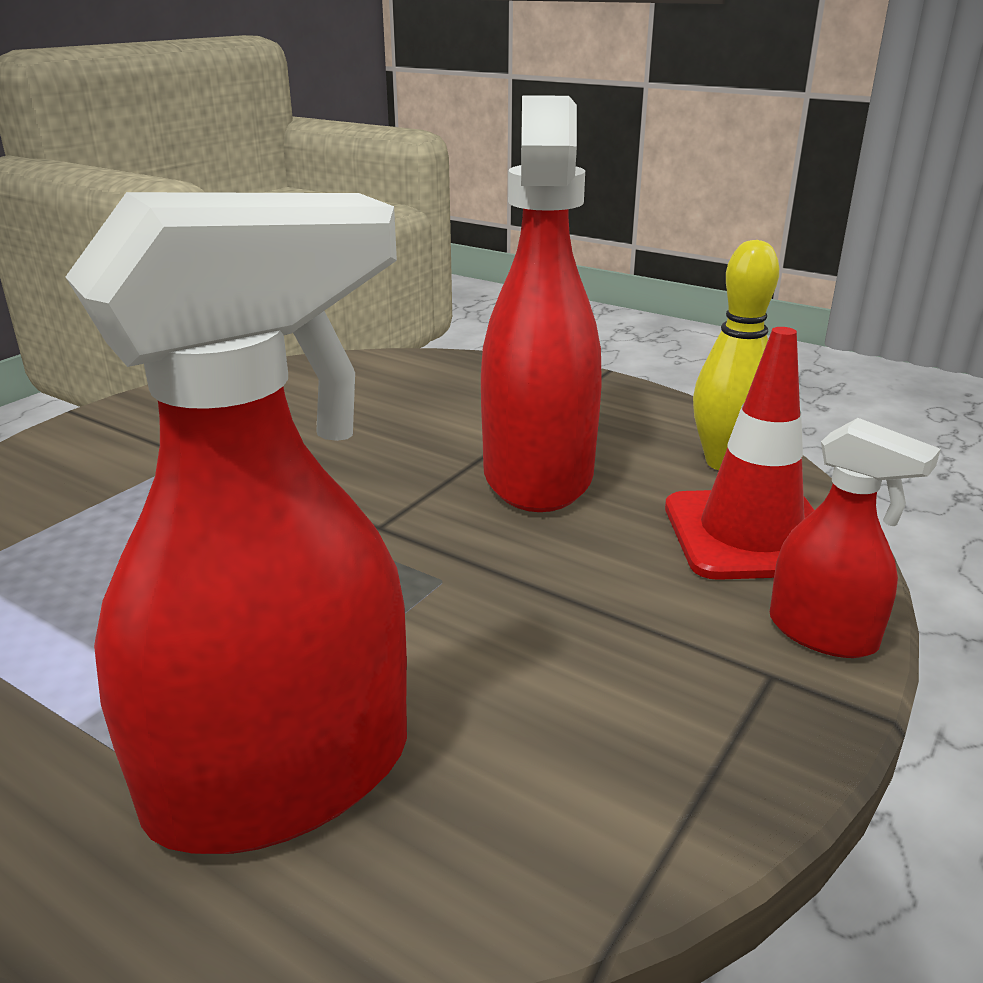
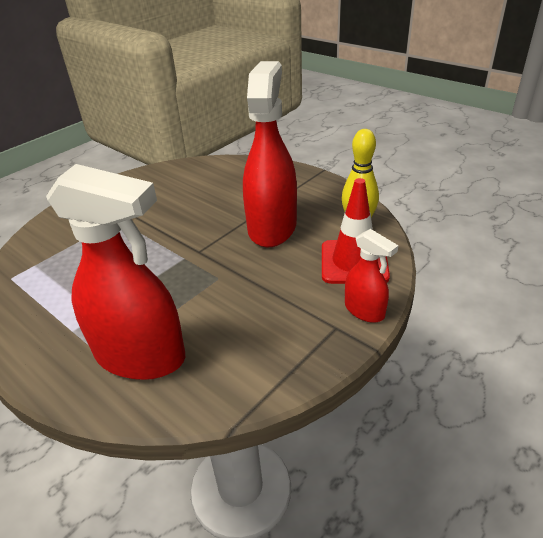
camera: 10 degrees right, 10 degrees up
red spray bottle [66,192,407,854] -> red spray bottle turned 45 degrees clockwise [46,164,185,380]

